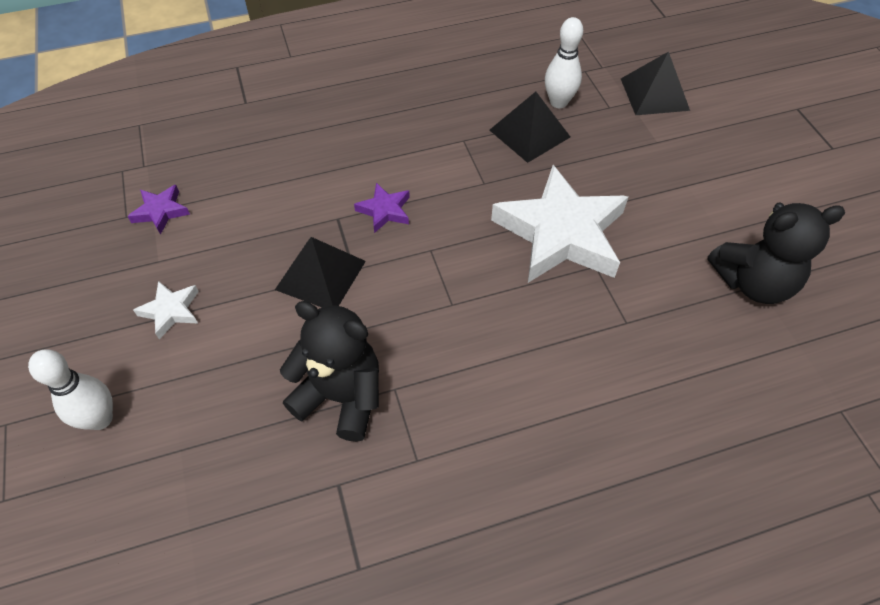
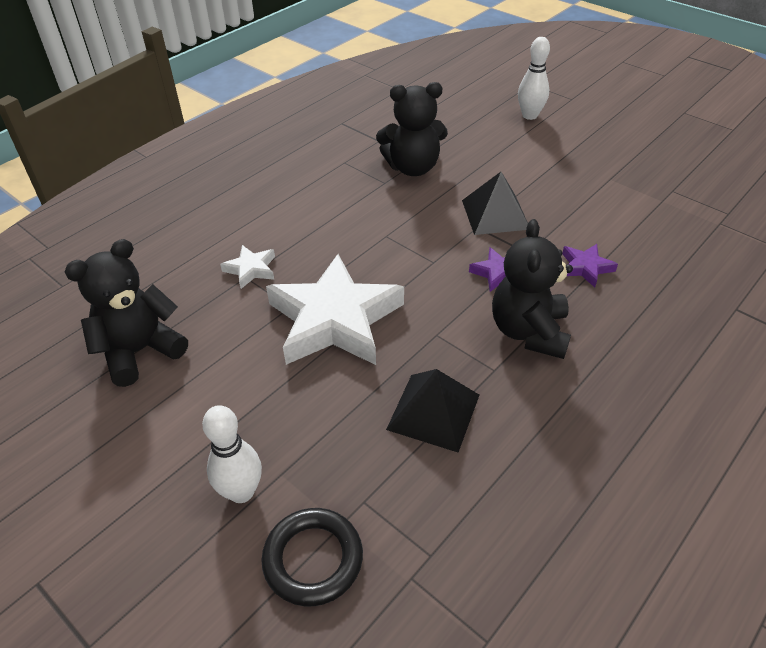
camera: 150 degrees right, 10 degrees down
purple star [127,185,190,235] -> purple star moved to [563,244,618,288]
white star [133,281,199,339] -> white star moved to [220,245,275,289]
white bowling pin [545,17,583,108] -> white bowling pin moved to [202,405,262,503]
black pyramid [621,52,690,115] -> black ring [261,508,363,606]
none -> black teddy bear [492,219,573,359]

